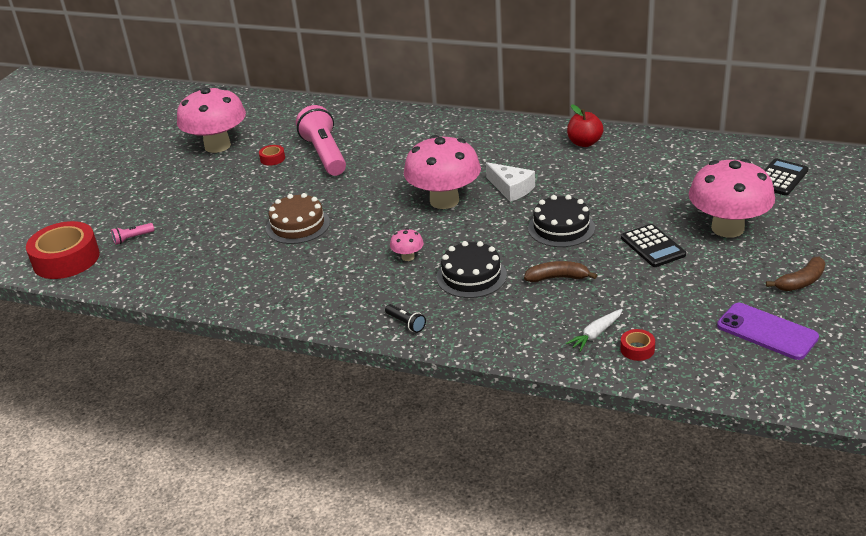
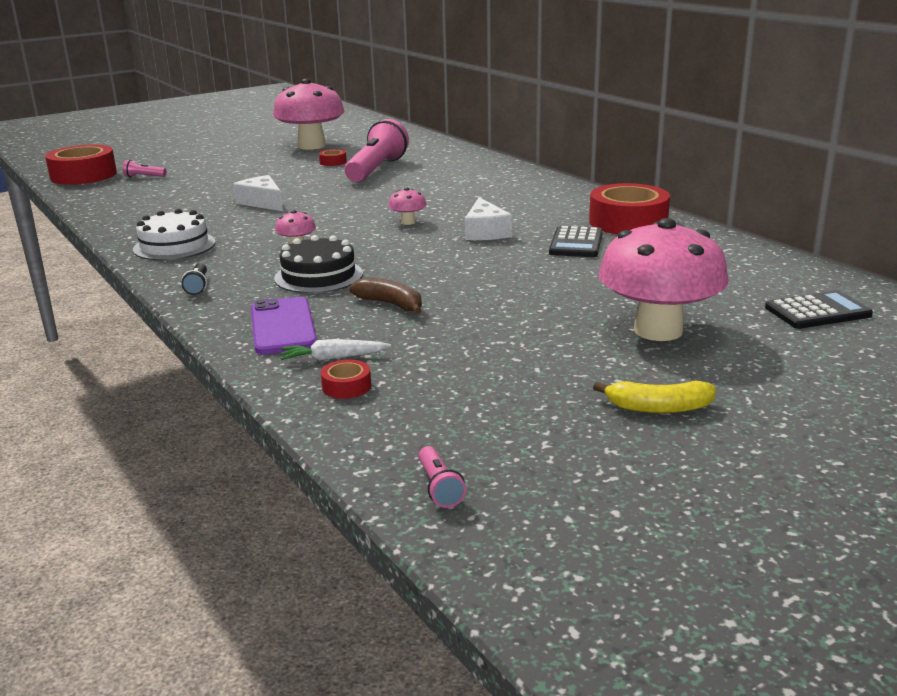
camera: 35 degrees right, 10 degrees down
brown cake [266,193,330,244] -> white cheese [233,175,283,211]
pink mushroom [404,135,481,209] -> pink mushroom [388,187,426,225], size x0.41
black cake [528,195,595,247] -> none
red apple [567,104,604,147] -> red tape [589,183,670,234]
black calculator [621,224,686,267] -> black calculator moved to [549,226,603,257]
purple phone [717,303,819,360] -> purple phone moved to [251,297,317,354]
brown banana [766,257,825,291] -> yellow banana [593,381,716,413]
none -> white cake [133,209,216,260]
none -> pink flashlight [418,446,466,508]

